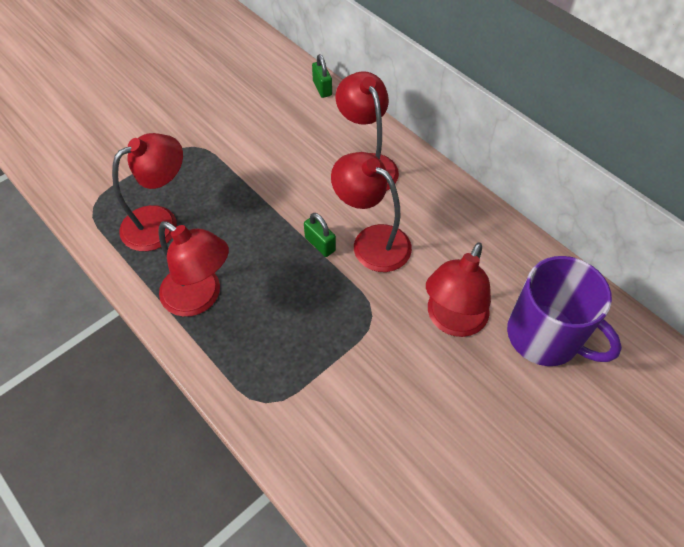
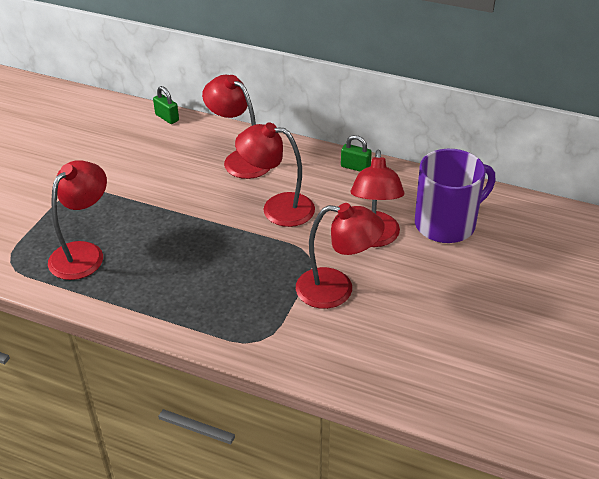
camera: 25 degrees left, 15 degrees down
red lamp [158,221,229,317] -> red lamp moved to [296,203,385,309]
green padlock [304,213,336,257] -> green padlock moved to [341,135,372,172]
purple mug [507,256,622,366] -> purple mug turned 45 degrees counterclockwise [415,149,495,243]

